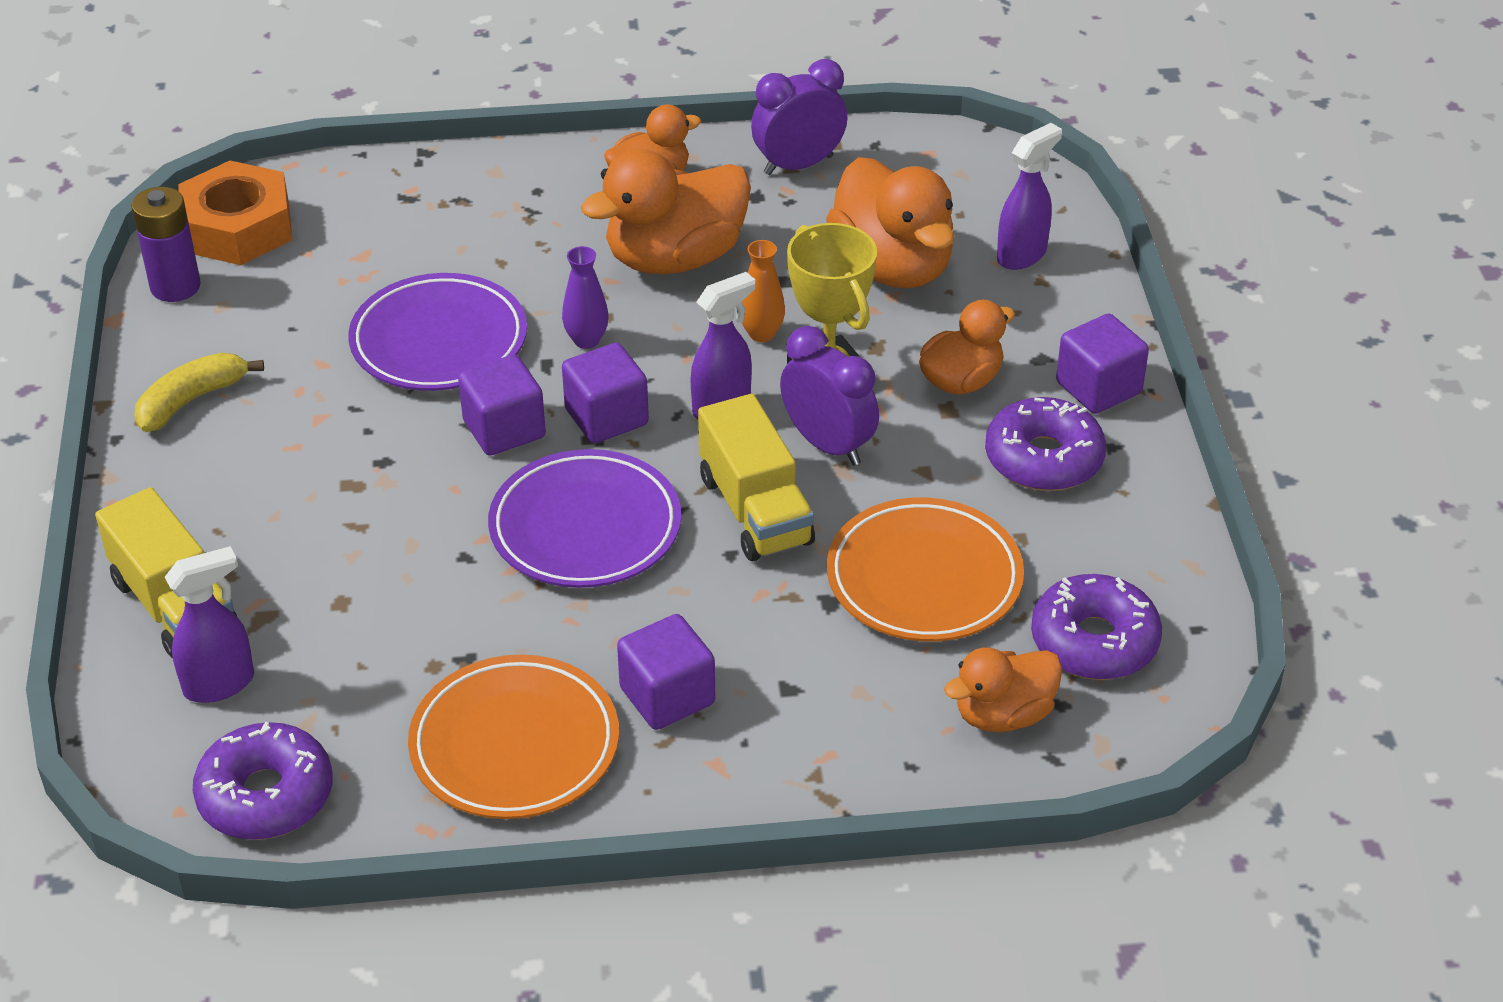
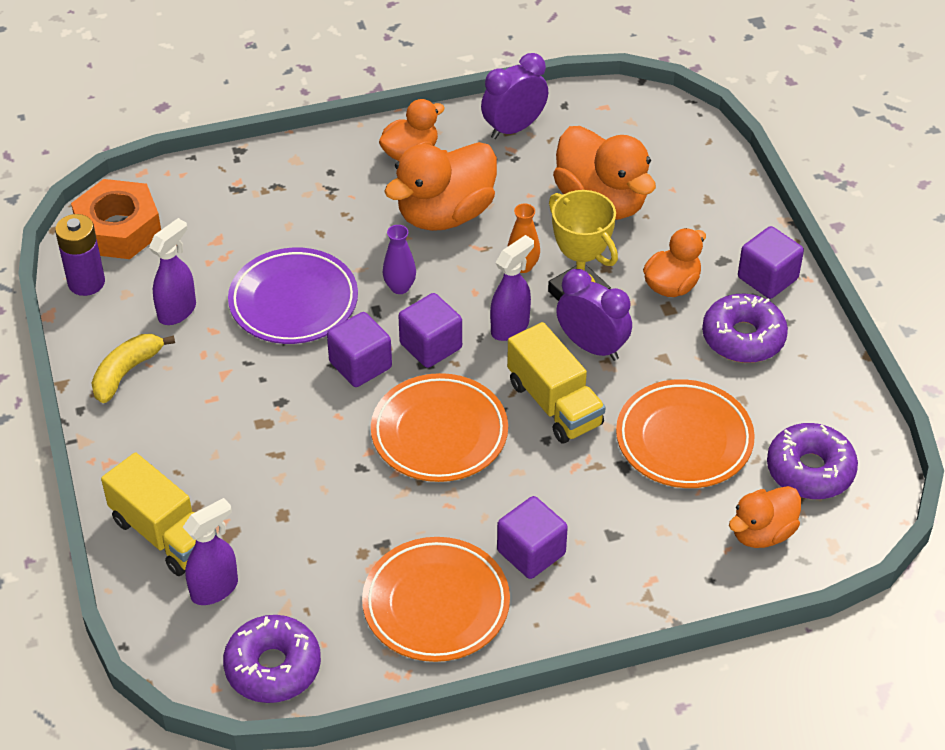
camera: 10 degrees left, 5 degrees up
purple plate [488,449,681,588] -> orange plate [371,373,508,482]
purple spray bottle [997,123,1062,270] -> purple spray bottle moved to [149,218,196,325]

